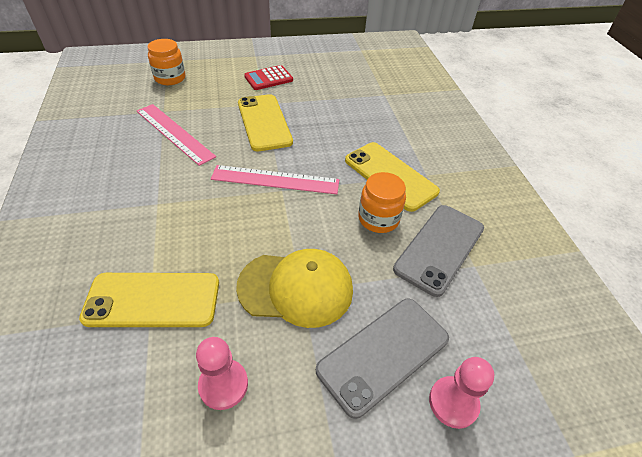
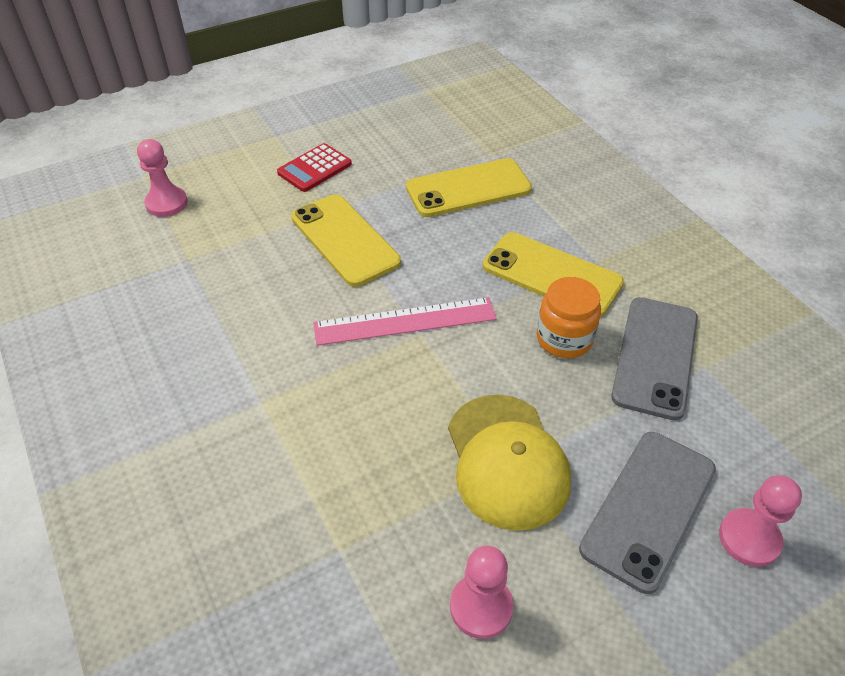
camera: 15 degrees left, 0 degrees up
yellow phone [79,273,219,327] -> yellow phone moved to [406,158,532,217]
pink ruler [137,104,216,166] -> none
orange jar [147,39,185,85] -> pink pawn [137,139,188,217]
yellow cap [236,249,353,328] -> yellow cap turned 90 degrees clockwise [448,395,571,531]

